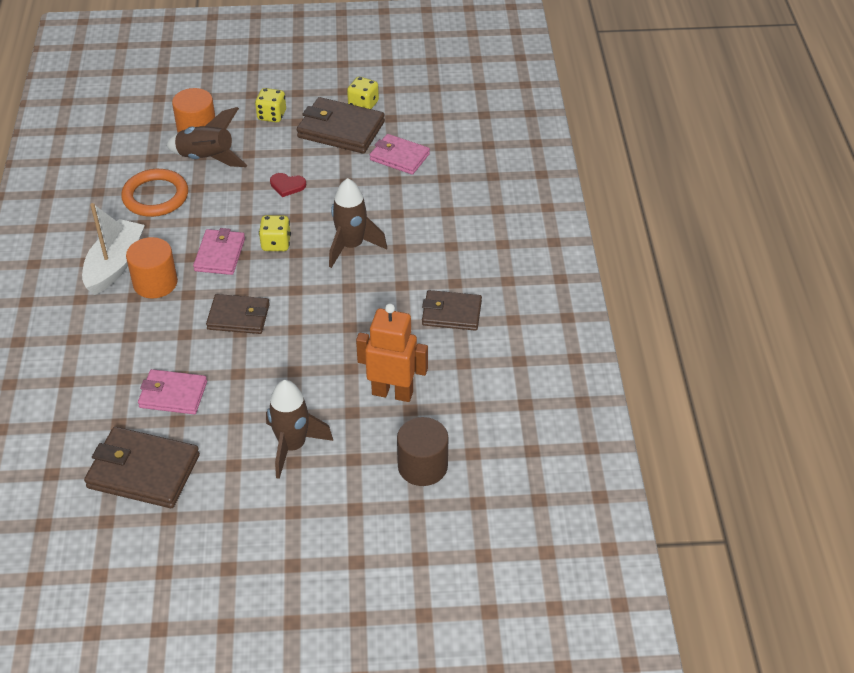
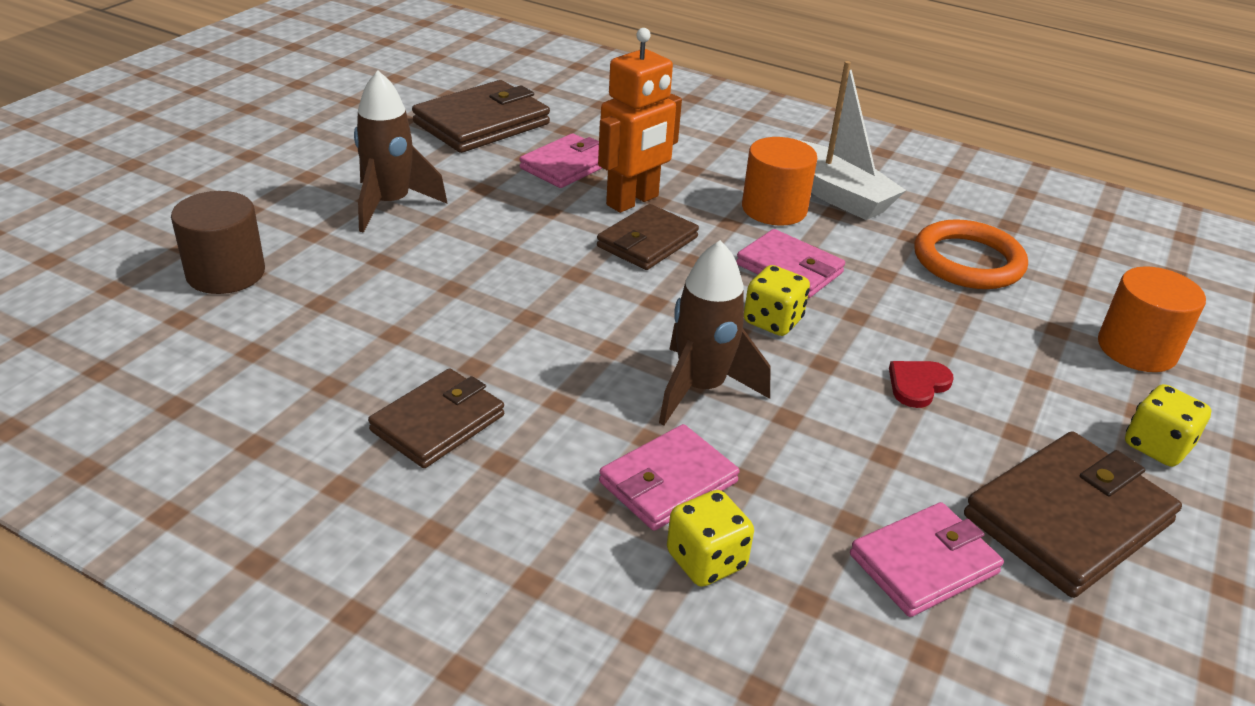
camera: 120 degrees right, 10 degrees down
brown rocket [166,107,248,167] -> none
yellow dice [347,77,379,109] -> yellow dice moved to [667,490,754,587]
orange robot [356,303,428,402] -> orange robot moved to [598,28,682,213]
none -> pink wallet [599,424,740,531]

